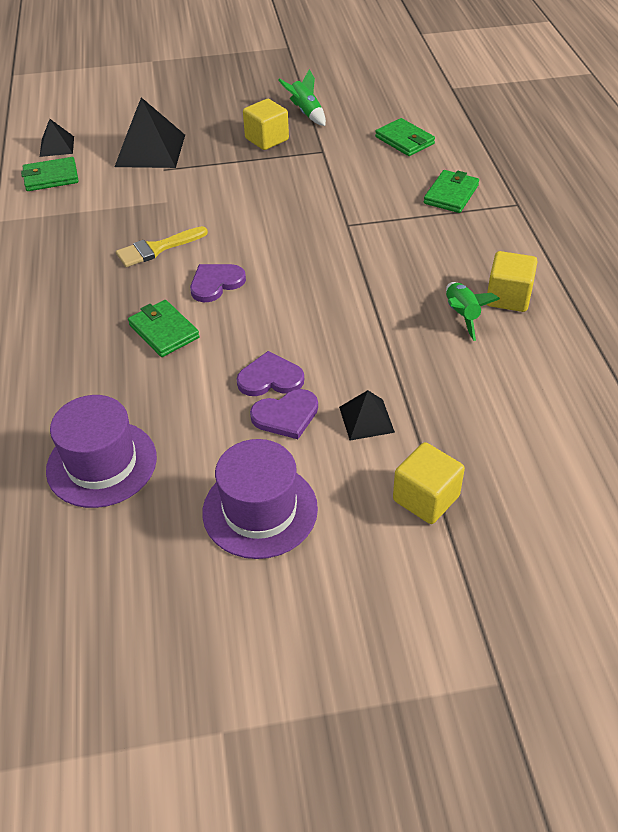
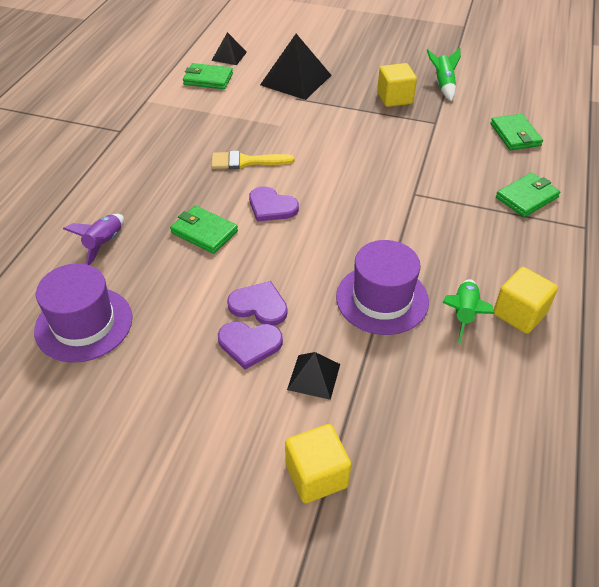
camera: 25 degrees right, 0 degrees up
green wallet [128,300,200,357] -> green wallet turned 45 degrees counterclockwise [170,205,238,254]
purple heart [190,264,246,302] -> purple heart turned 135 degrees counterclockwise [249,186,299,222]
purple hat [202,439,318,559] -> purple hat moved to [336,240,429,335]
none -> purple rocket [63,214,124,265]

